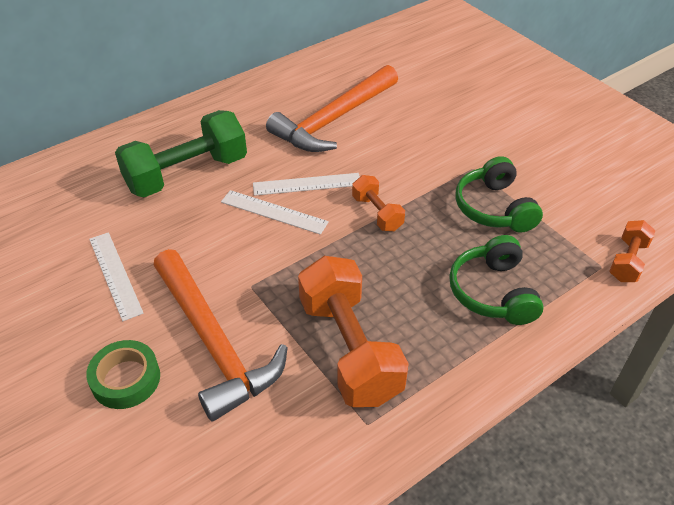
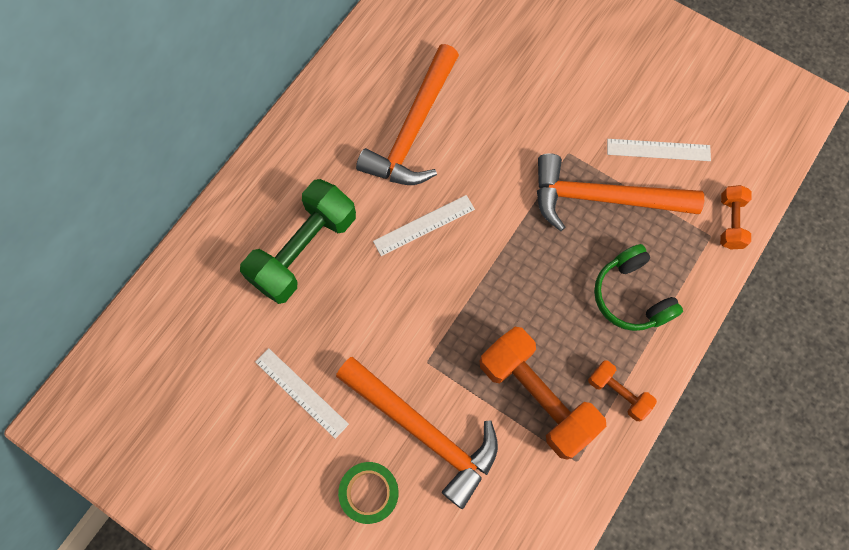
camera: 20 degrees left, 25 degrees up
white ruler [221,190,329,235] -> white ruler moved to [607,139,711,161]
orange dumbbell [352,175,405,231] -> orange dumbbell moved to [588,360,657,421]
green headphones [455,156,543,233] -> orange hammer [537,153,704,231]

